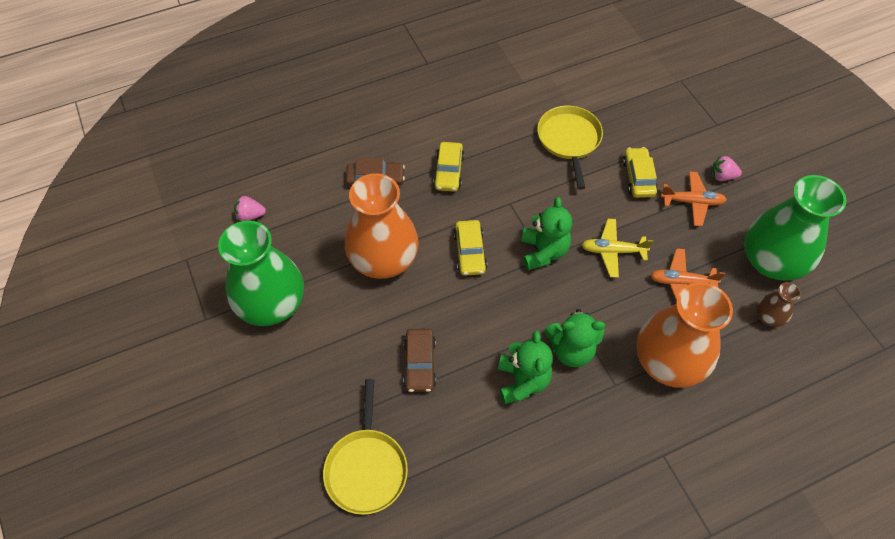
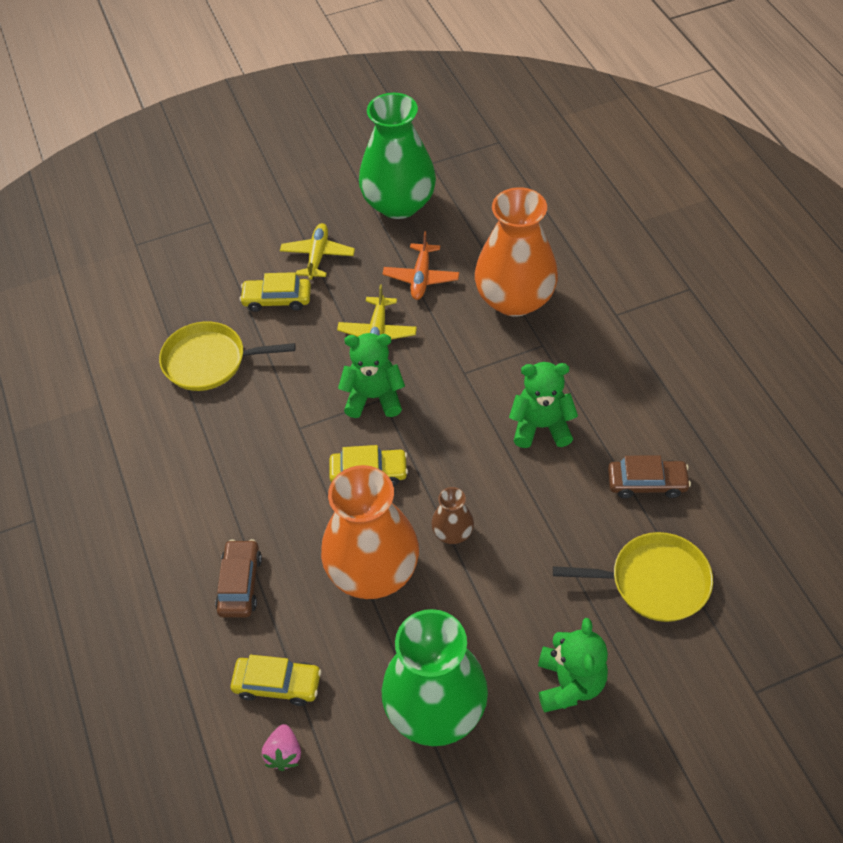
camera: 85 degrees left, 5 degrees down
brown car [403,328,436,392] -> brown car moved to [608,455,691,498]
yellow car [433,142,464,192] -> yellow car moved to [231,655,321,706]
green teddy bear [545,309,605,367] -> green teddy bear moved to [538,618,608,713]
orange plane [661,172,727,226] -> yellow plane [280,223,355,280]
pink strawberry [711,156,742,181] -> none
brown vase [756,282,801,327] -> brown vase moved to [431,487,474,544]

